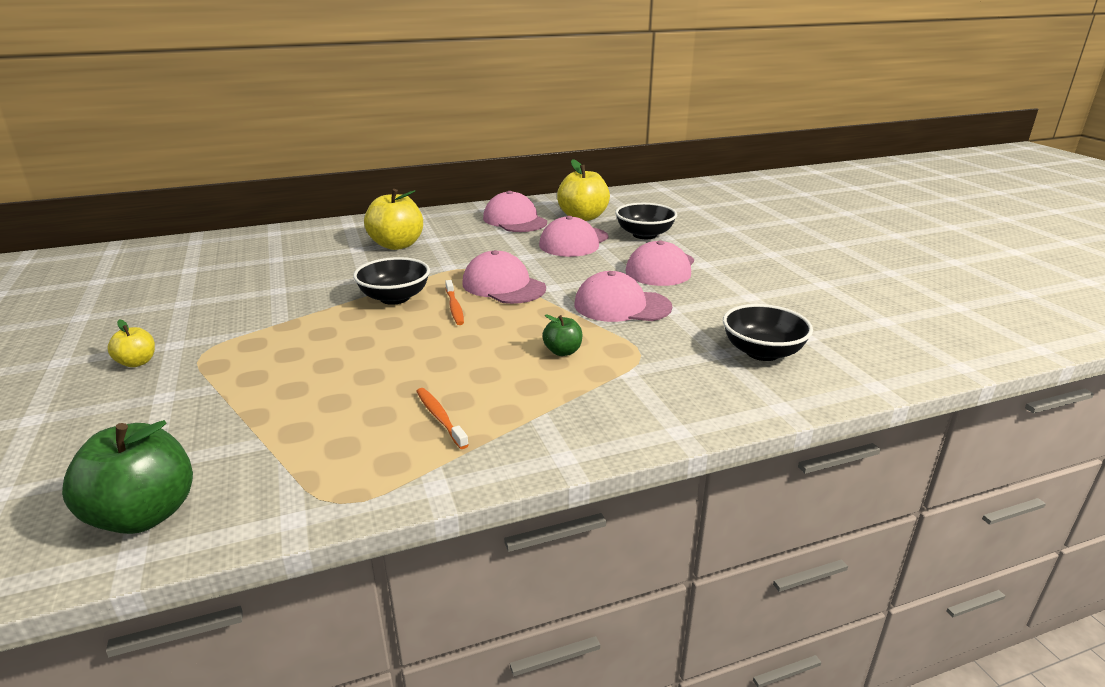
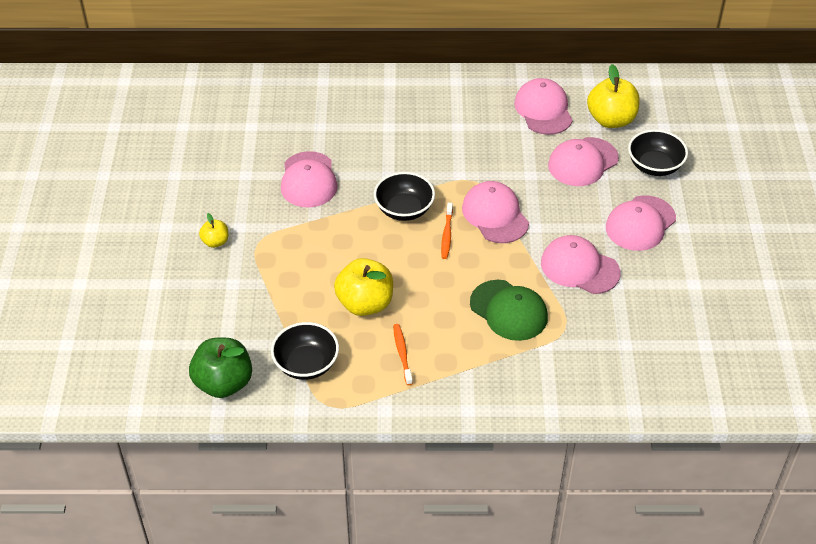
camera: 20 degrees right, 20 degrees up
yellow apple [364,189,423,250] -> yellow apple moved to [334,258,393,316]
green apple [542,314,582,356] -> green cap [470,280,548,341]
black bowl [723,304,813,361] -> black bowl moved to [271,322,339,380]
none -> pink cap [281,151,338,207]

